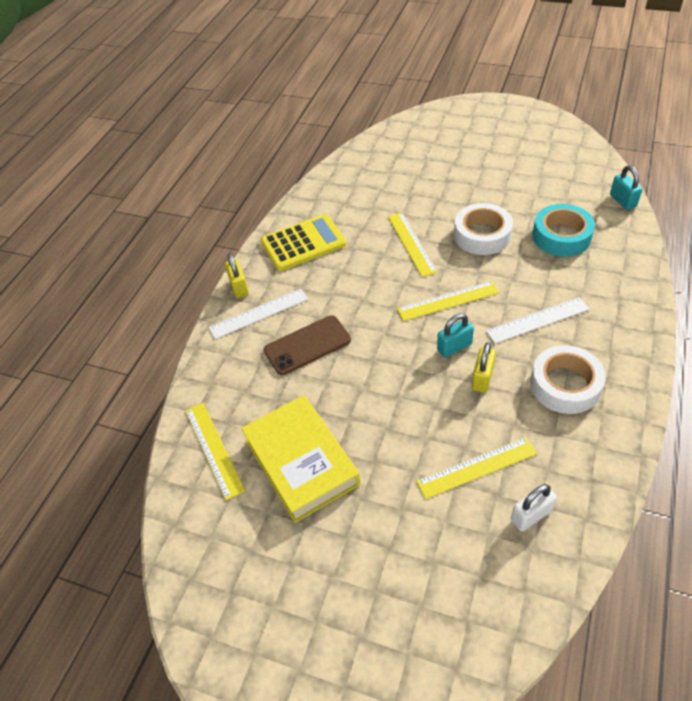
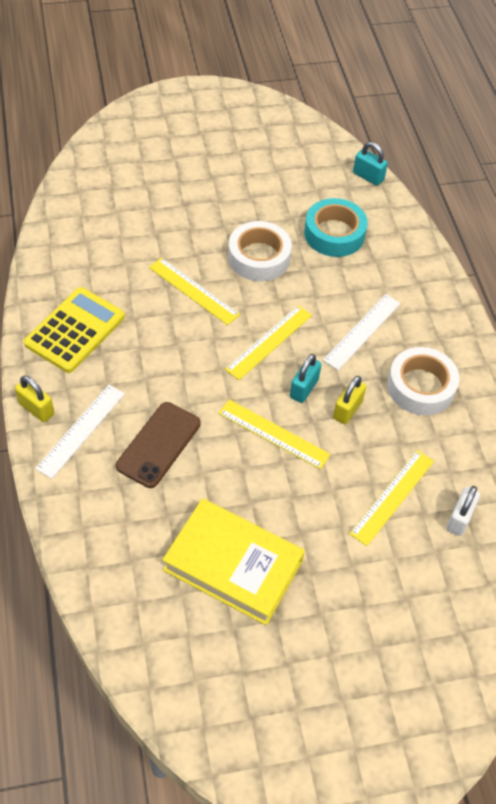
camera: 40 degrees left, 5 degrees up
yellow ruler [185,403,245,500] -> yellow ruler moved to [219,399,331,469]
yellow padlock [472,342,496,393] -> yellow padlock turned 45 degrees clockwise [333,376,367,424]

